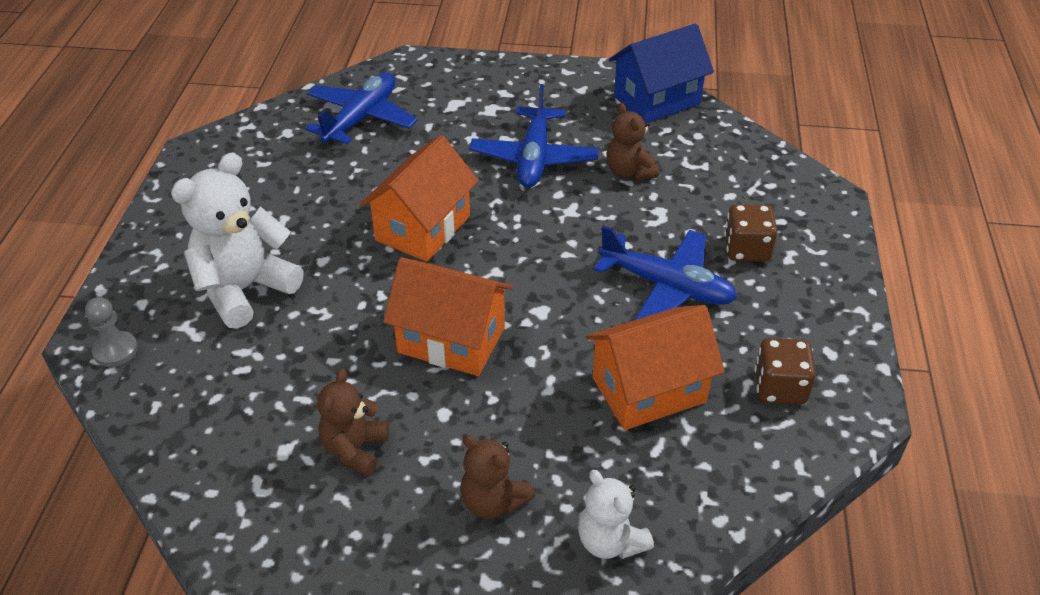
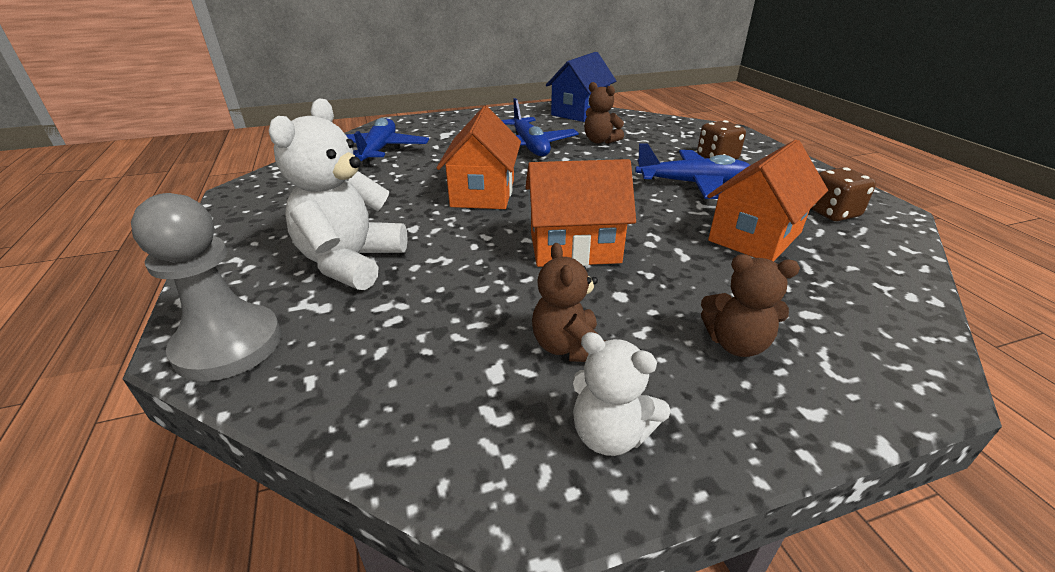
camera: 25 degrees left, 10 degrees down
grey pawn [85,297,138,367] -> grey pawn [131,193,281,381], size x1.89
white teddy bear [578,470,654,559] -> white teddy bear moved to [573,332,671,456]

